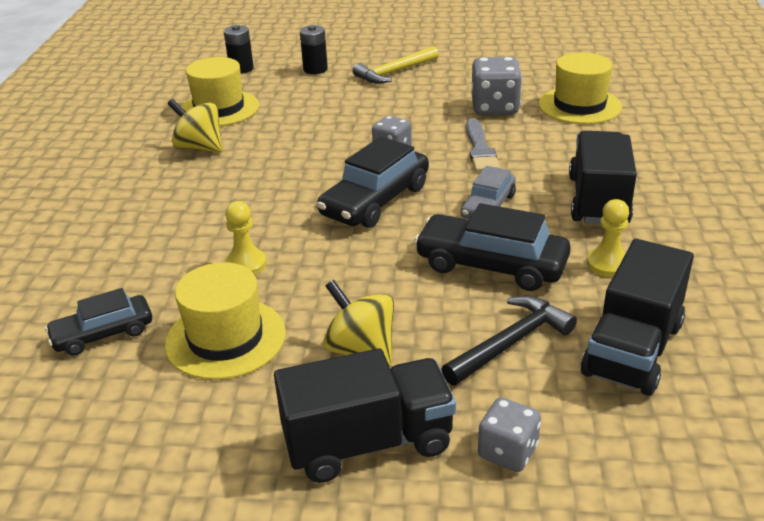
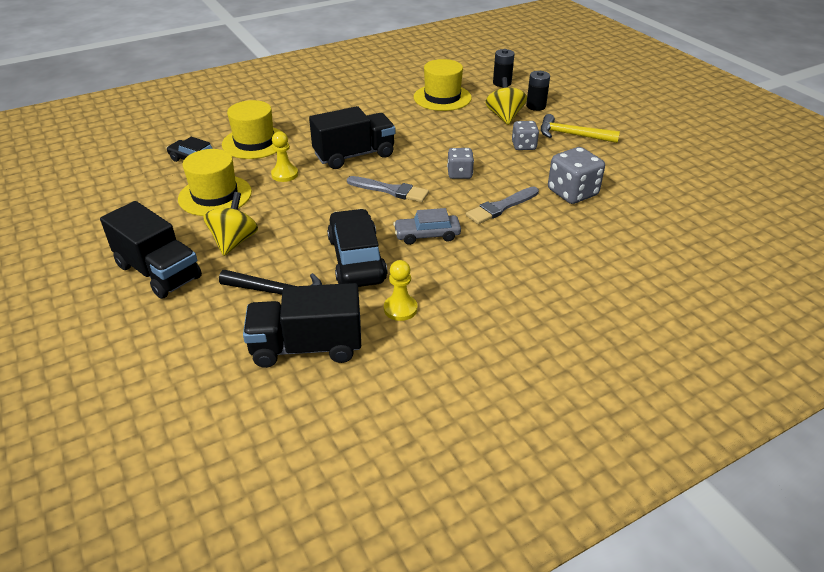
camera: 55 degrees right, 5 degrees up
yellow spinning top [167,99,223,153] -> yellow spinning top moved to [485,77,527,125]
black car [317,137,429,228] -> grey brush [347,176,429,202]
grey dice [478,397,541,472] -> grey dice moved to [512,121,539,150]
yellow hat [538,53,622,124] -> yellow hat moved to [222,100,282,159]
black truck [569,131,637,224] -> black truck moved to [309,106,395,169]

